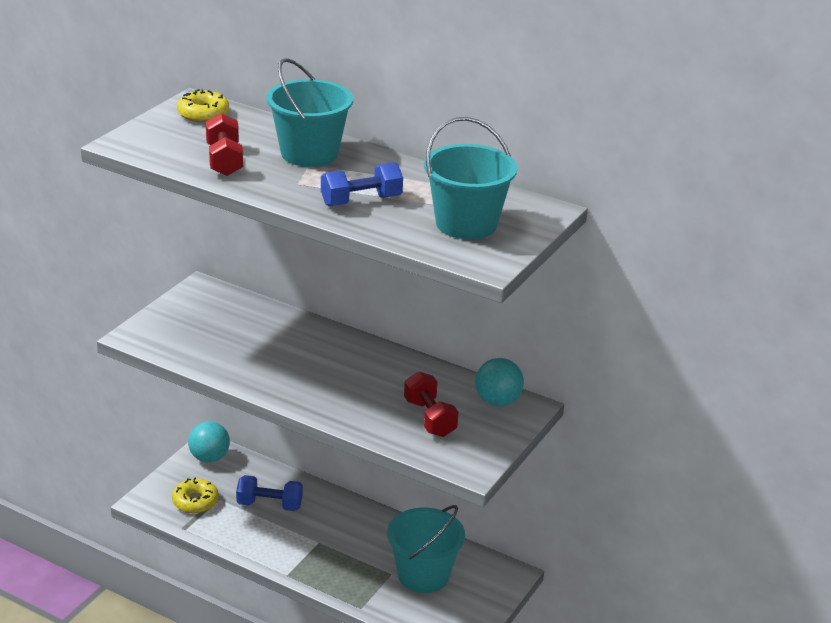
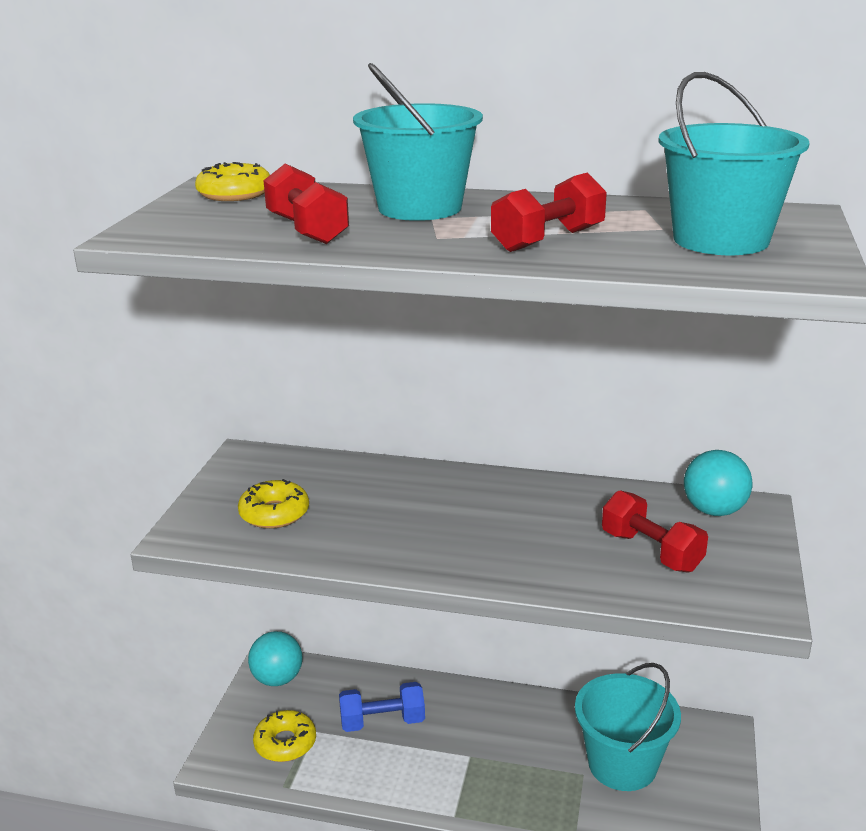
camera: 15 degrees left, 5 degrees down
blue dumbbell [321,162,403,207] -> red dumbbell [491,172,607,252]
none -> yellow donut [238,479,309,529]

